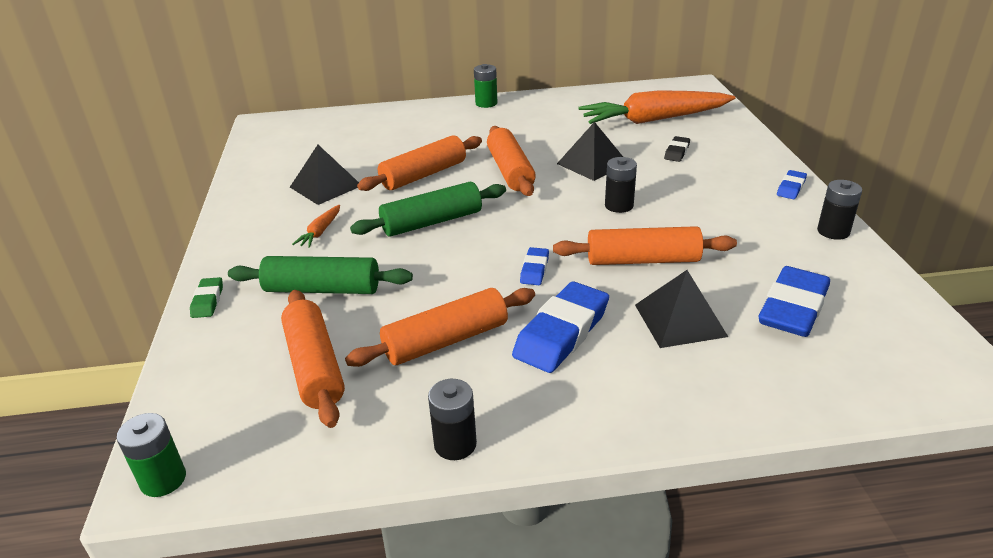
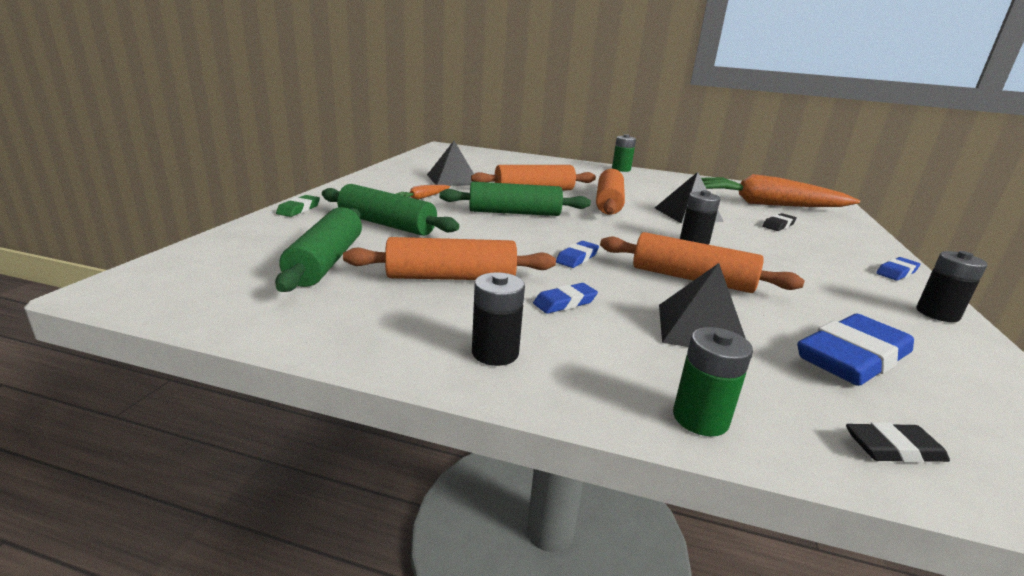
camera: 20 degrees right, 10 degrees down
green battery [117,413,186,497] -> green battery moved to [673,327,753,436]
orange rolling pin [281,290,345,428] -> green rolling pin [275,207,362,292]
black battery [428,379,477,460] -> black battery moved to [472,272,525,366]
blue eraser [512,281,609,373] -> blue eraser [533,283,598,314], size x0.50
none -> black eraser [846,422,950,463]

